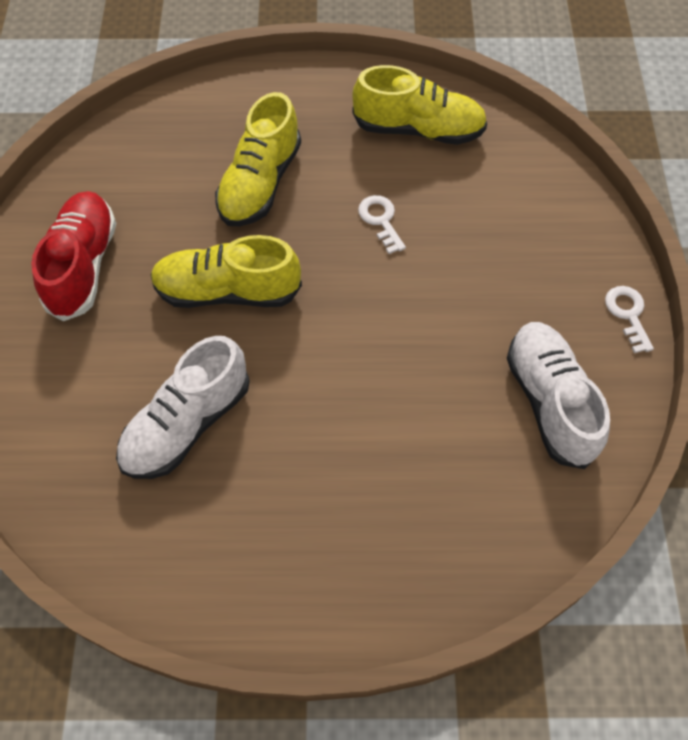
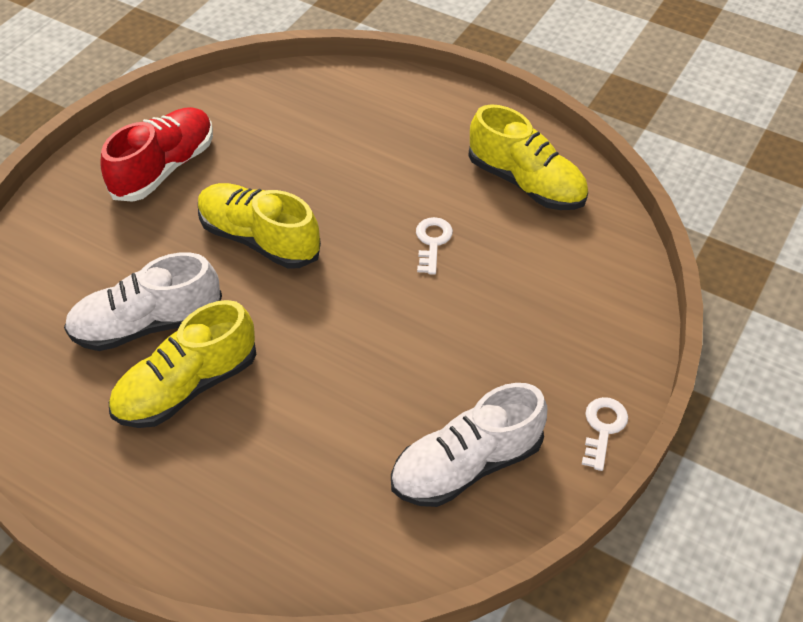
camera: 30 degrees right, 10 degrees down
yellow shoe [215,92,301,226] -> yellow shoe moved to [109,300,256,428]
white shoe [507,322,610,469] -> white shoe turned 135 degrees counterclockwise [391,383,547,507]

